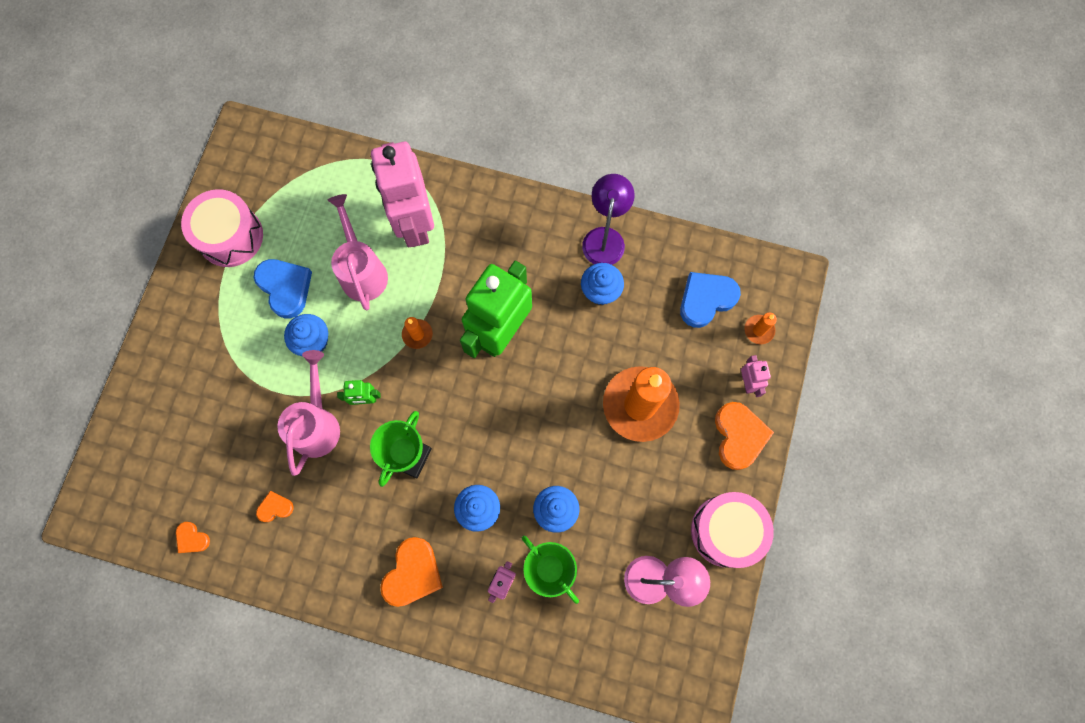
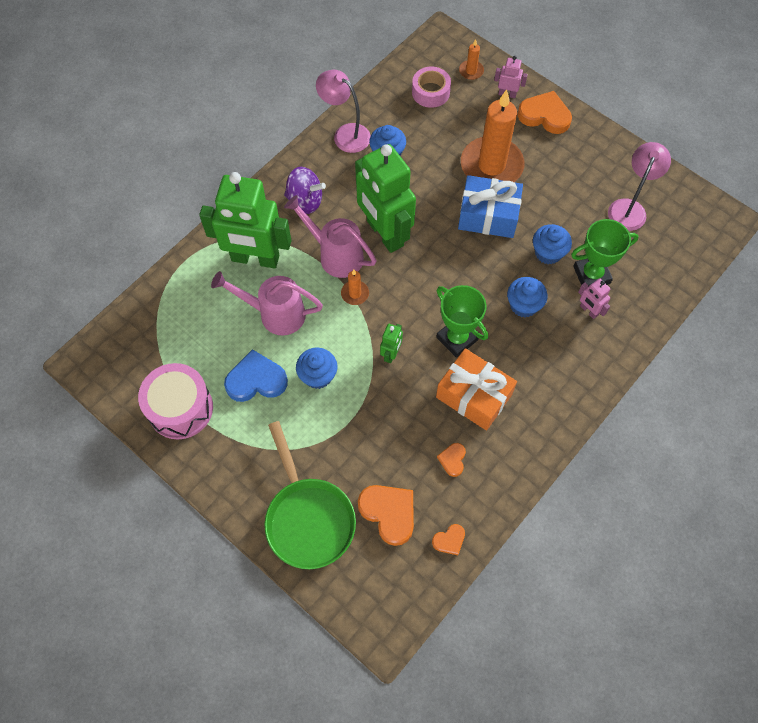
camera: 65 degrees left, 10 degrees down
pink watering can [277,350,340,476] -> pink watering can moved to [284,195,377,278]
pink robot [371,142,434,247] -> green robot [199,172,291,268]
orange heart [380,537,443,607] -> orange heart moved to [358,485,414,546]
purple lamp [582,174,635,265] -> pink lamp [316,70,371,153]
blue heart [680,272,741,328] -> pink tape [412,67,451,108]
pink drum [691,492,774,568] -> none
none -> green pan [264,421,356,569]
none -> purple spinning top [284,167,326,214]
none -> orange gift [436,348,517,431]
none -> blue gift [458,175,523,238]

